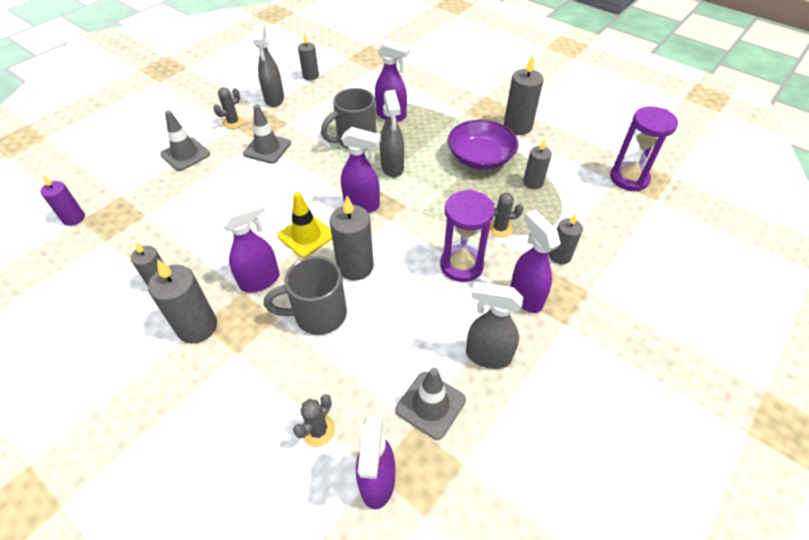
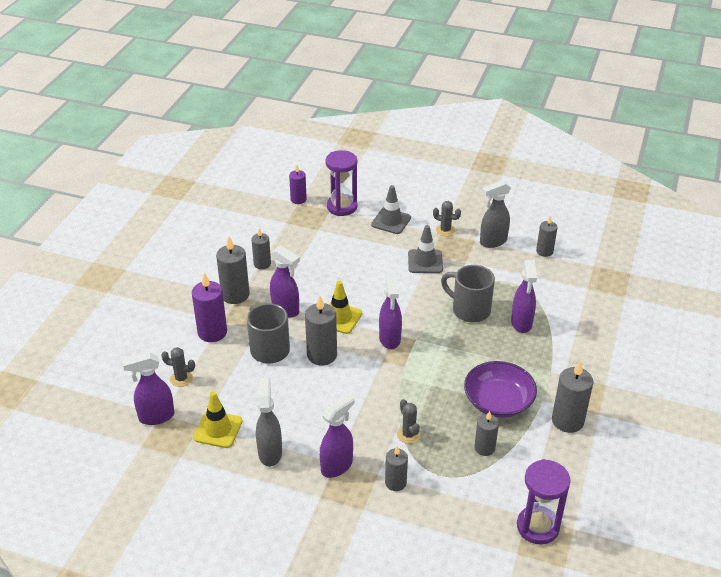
camera: 70 degrees right, 10 degrees down
grey spray bottle [380,90,404,178] -> none
grey traffic cone [396,367,466,440] -> yellow traffic cone [193,391,243,448]
purple hourglass [440,190,495,282] -> purple hourglass moved to [326,150,358,216]
none -> purple candle [192,273,227,342]

